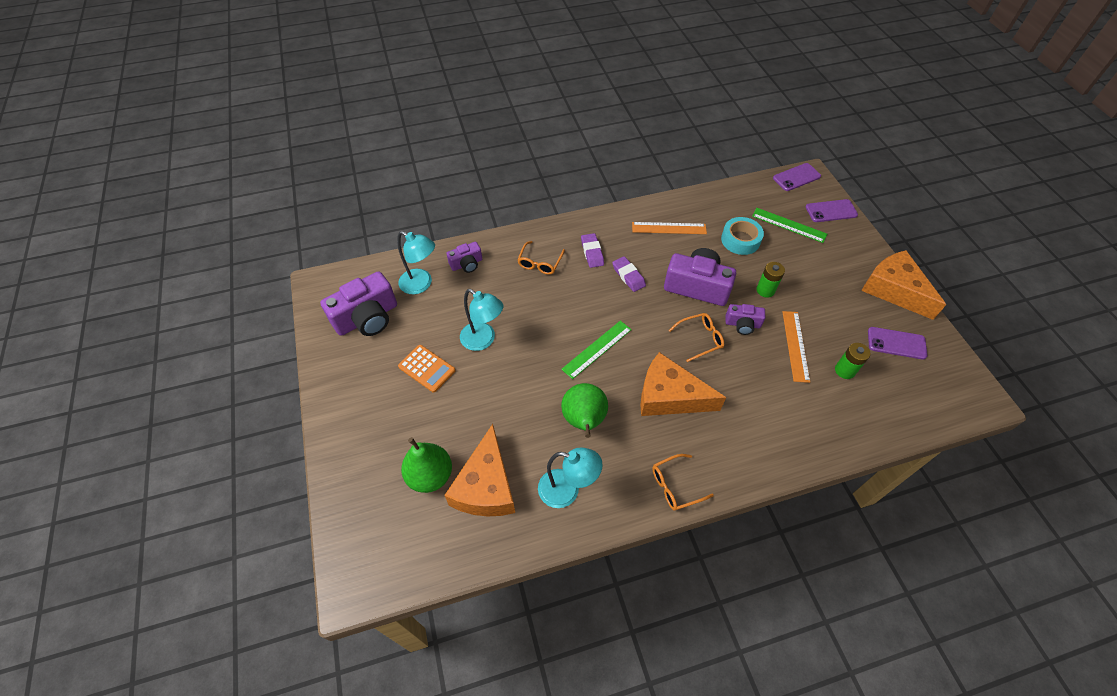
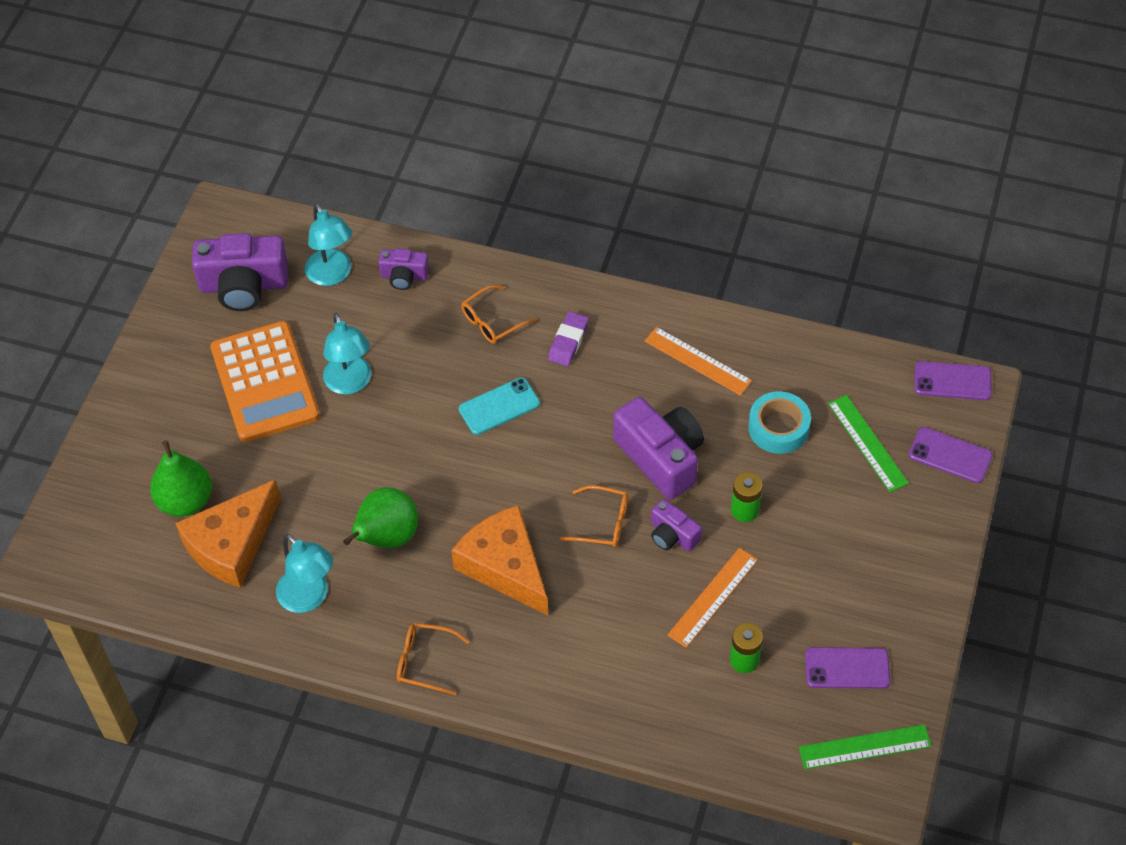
camera: 35 degrees right, 0 degrees up
orange calculator [398,345,456,393] -> orange calculator [210,321,320,442], size x1.87
green ruler [561,321,632,379] -> green ruler moved to [799,724,932,769]
purple eraser [612,256,646,292] -> none
orange cheese [861,250,946,320] -> none
purple phone [868,327,928,360] -> purple phone turned 45 degrees counterclockwise [805,647,890,689]
none -> turquoise phone [459,377,540,435]

